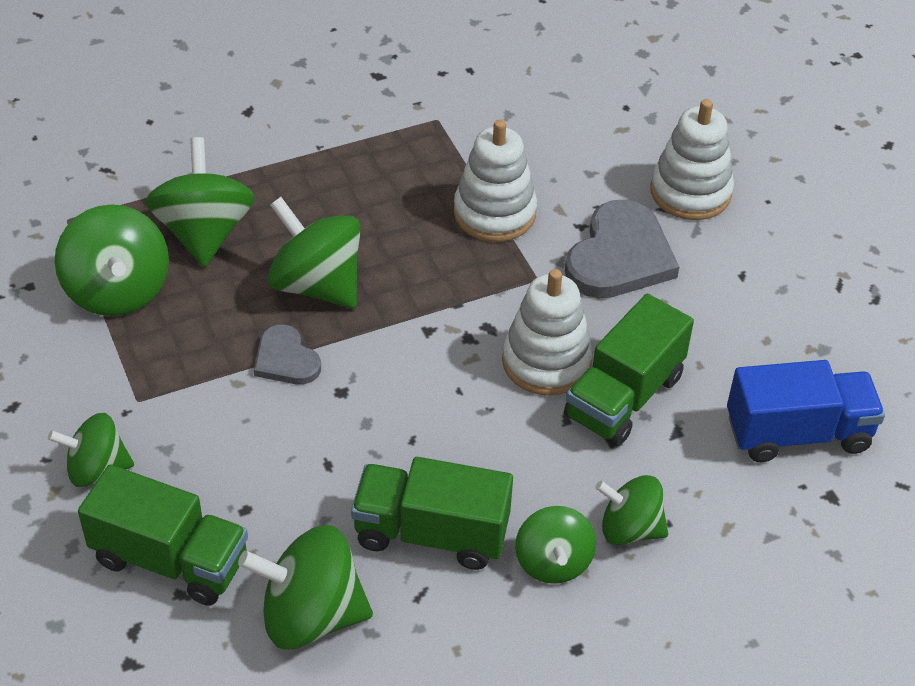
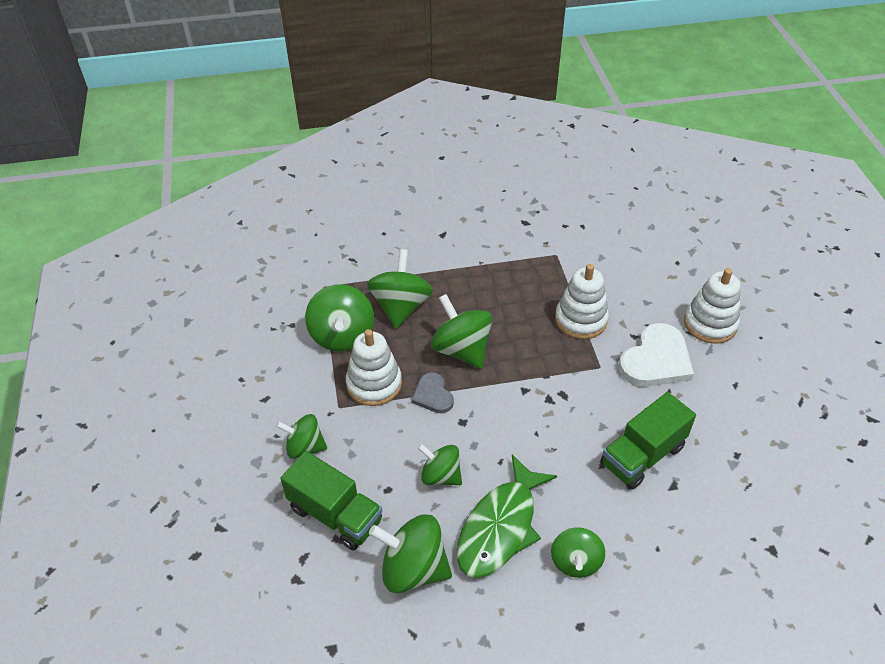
camera: 15 degrees right, 0 degrees up
green truck [351,457,513,570] -> green fish [457,454,557,578]
white stacking toy [502,269,593,396] -> white stacking toy moved to [346,329,402,406]
grey heart [565,199,679,298] -> white heart [619,323,694,387]
green spinning top [595,475,668,545] -> green spinning top moved to [418,444,462,485]
blue truck [727,360,885,462] -> none

